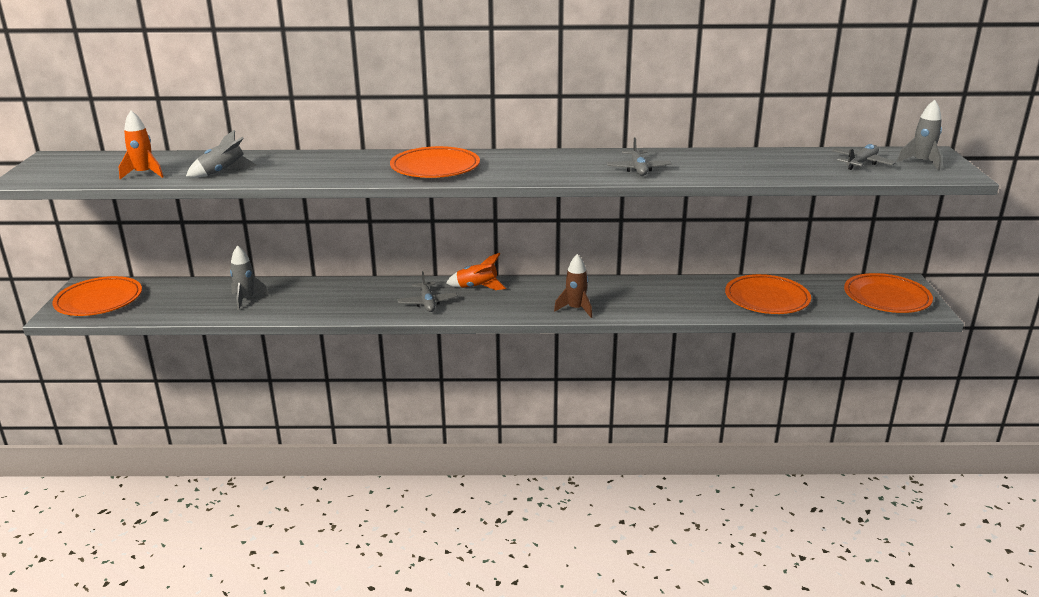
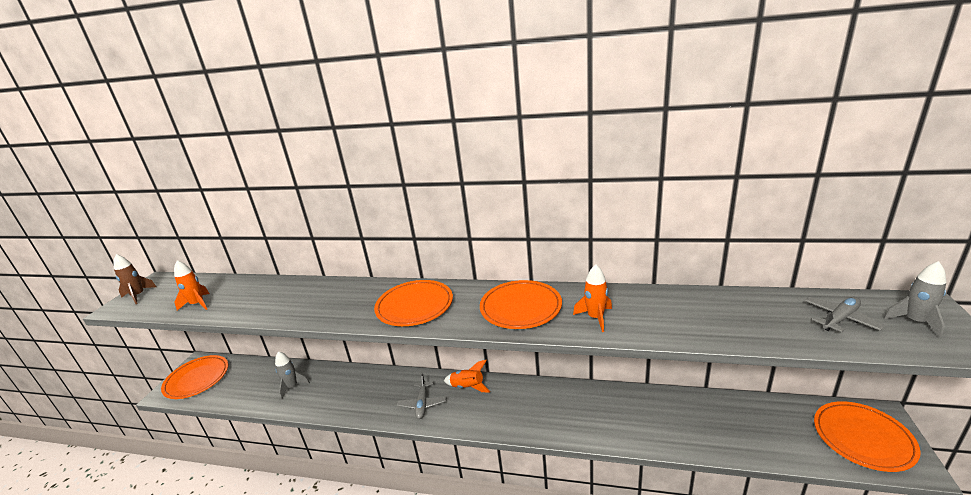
camera: 15 degrees right, 0 degrees up
grey rocket [186,130,256,178] -> none
brown rocket [554,254,592,318] -> brown rocket moved to [114,254,156,304]
grey plane [606,138,672,176] -> orange rocket [573,264,612,332]
orange plate [725,274,811,314] -> orange plate moved to [480,280,562,329]

